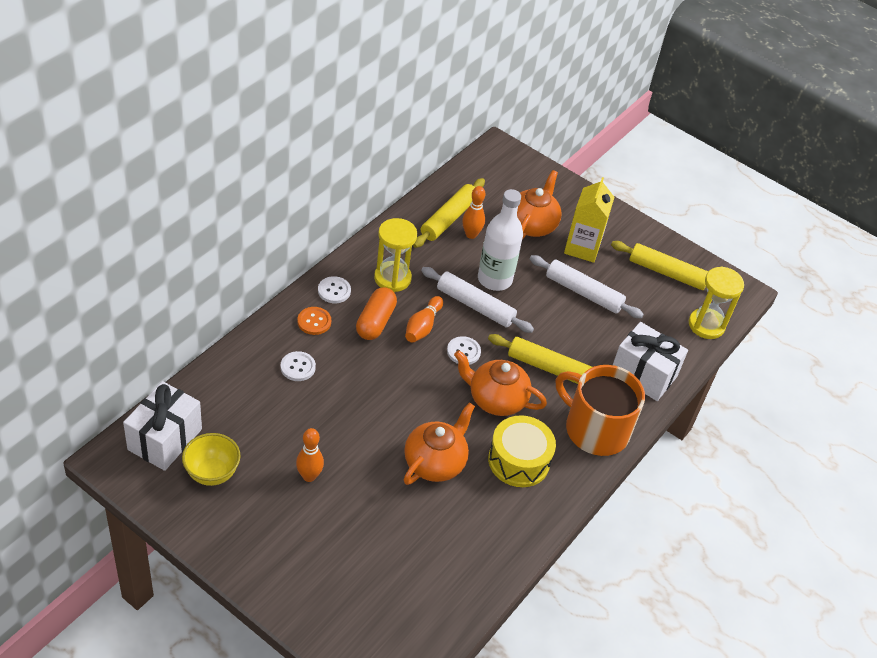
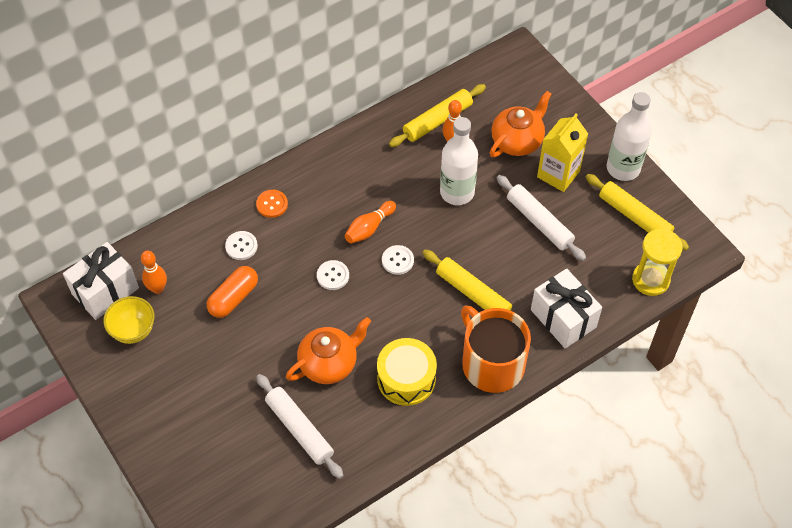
camera: 25 degrees right, 10 degrees up
orange bowling pin [296,428,324,482] -> orange bowling pin moved to [141,251,167,294]
white button [318,276,351,303] -> white button moved to [317,260,349,290]
orange capsule [356,287,397,340] -> orange capsule moved to [207,266,258,318]
yellow hourglass [374,218,417,292] -> none
white rolling pin [421,267,534,333] -> white rolling pin moved to [256,374,344,479]
orange teapot [454,350,547,416] -> none
none -> white bottle [607,92,652,181]

